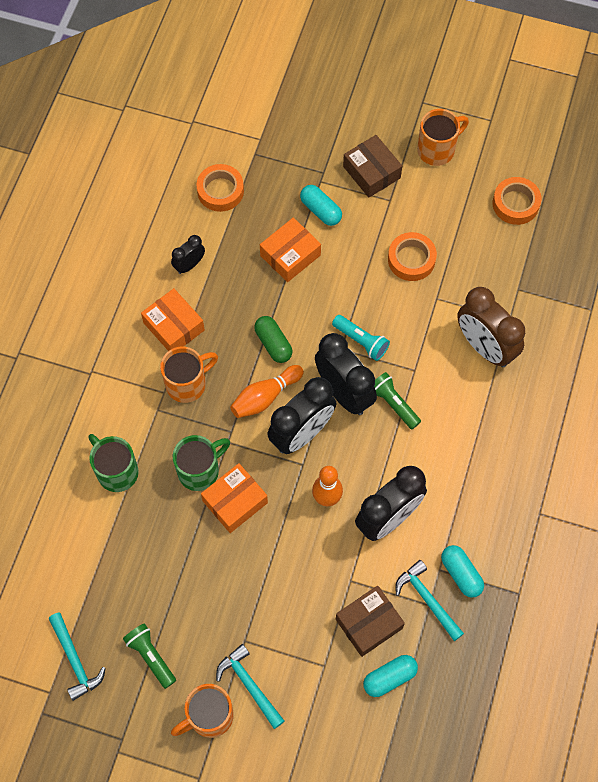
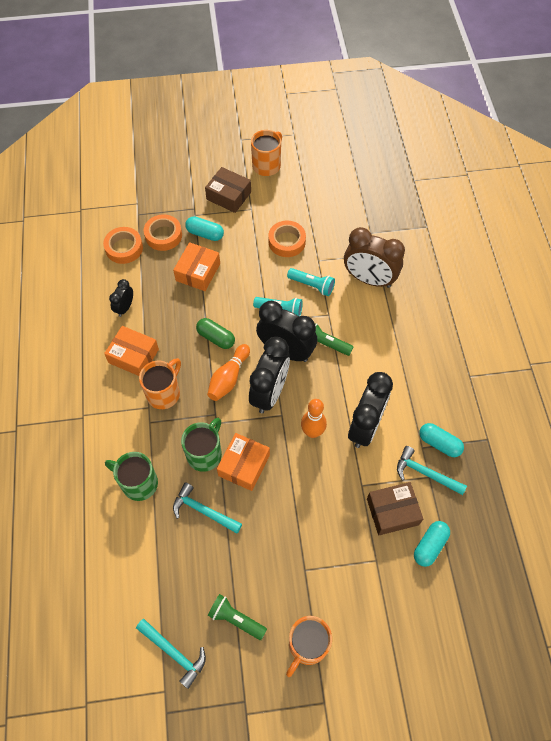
camera: 25 degrees left, 5 degrees down
turquoise hammer [216,644,284,729] -> turquoise hammer moved to [173,483,242,534]
brown box [336,586,405,657] -> brown box turned 45 degrees clockwise [367,482,423,535]
orange tape [492,177,542,225] -> orange tape moved to [144,214,182,251]
none -> turquoise flashlight [287,268,335,296]

